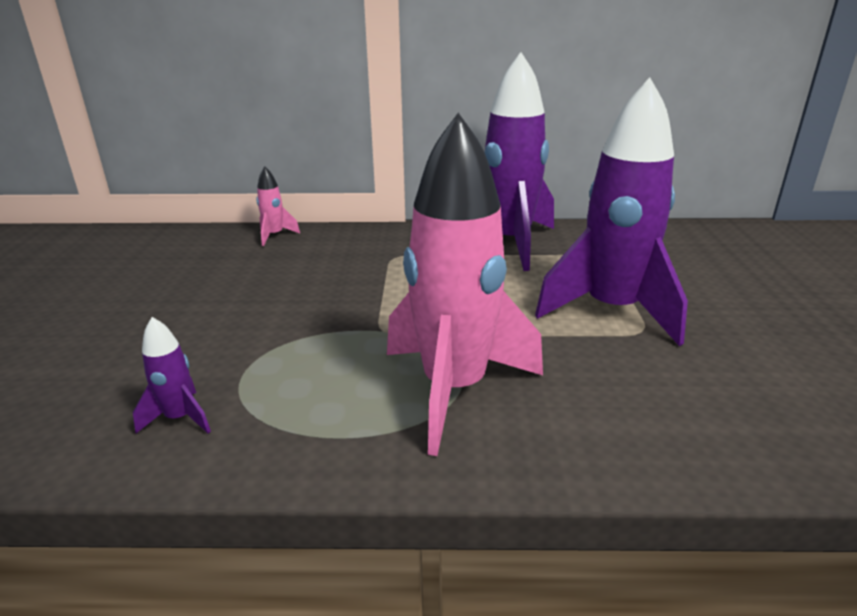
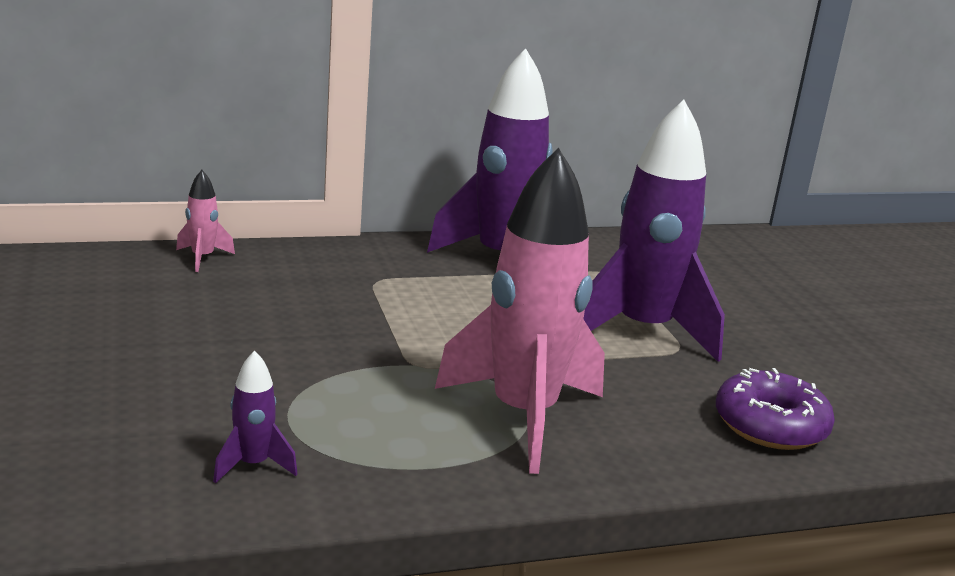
camera: 20 degrees left, 5 degrees down
none -> purple donut [716,368,835,450]

